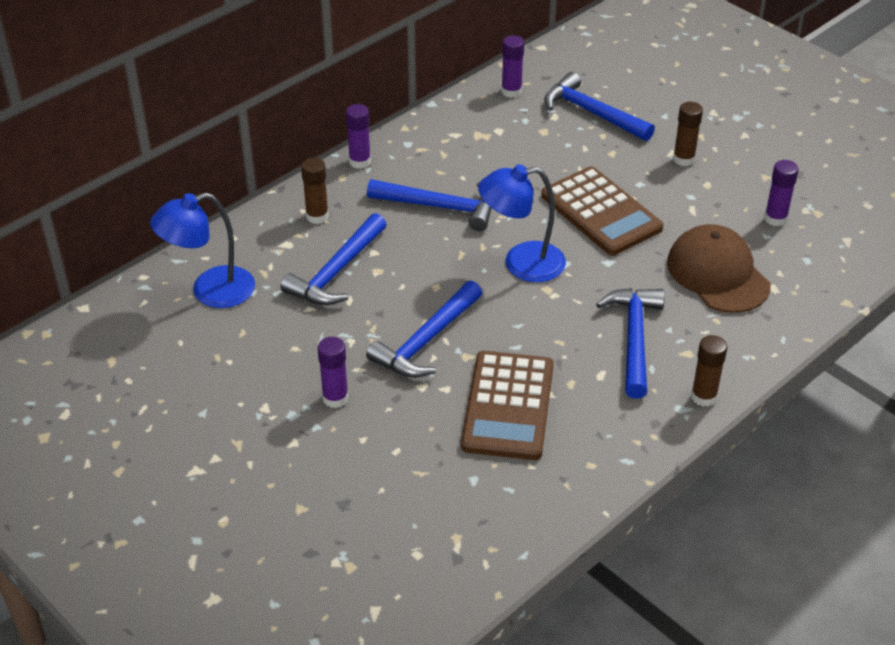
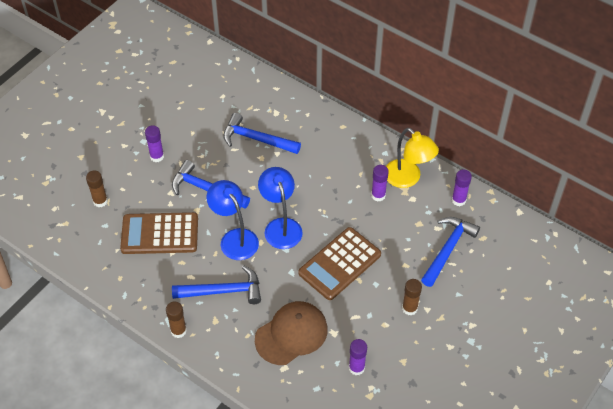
camera: 80 degrees right, 10 degrees up
blue lamp [150,192,255,308] -> blue lamp moved to [207,180,259,260]
brown glue stick [301,158,329,224] -> brown glue stick moved to [86,171,108,207]
purple glue stick [346,104,371,169] -> purple glue stick moved to [371,165,389,202]
blue hammer [367,179,492,231] -> none
none -> yellow lamp [386,128,439,188]

